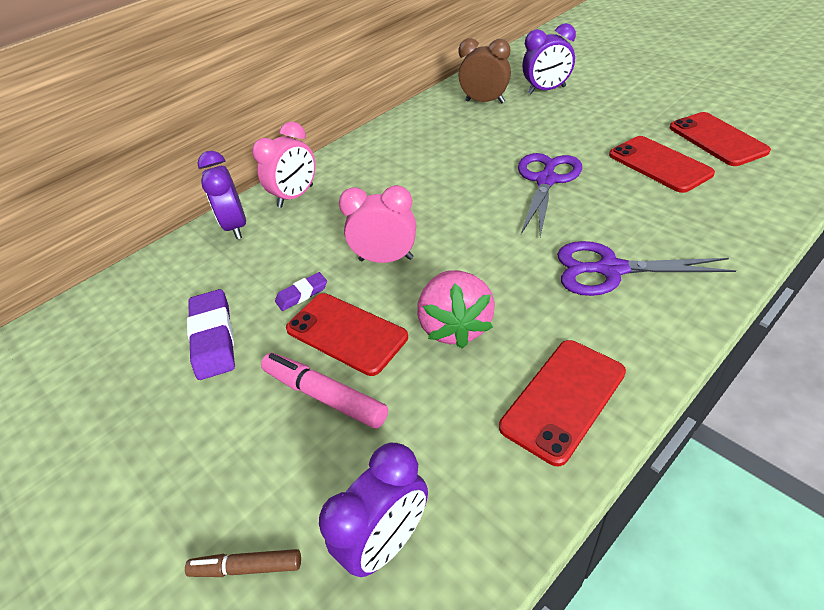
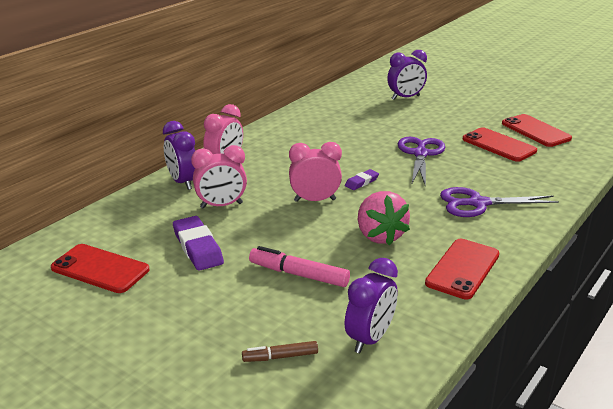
camera: 15 degrees left, 15 degrees down
purple eraser [275,272,327,311] -> purple eraser moved to [345,169,379,190]
red phone [286,293,408,376] -> red phone moved to [51,244,149,293]
brown clock [458,38,511,103] -> none
none -> pink clock [191,145,247,209]

